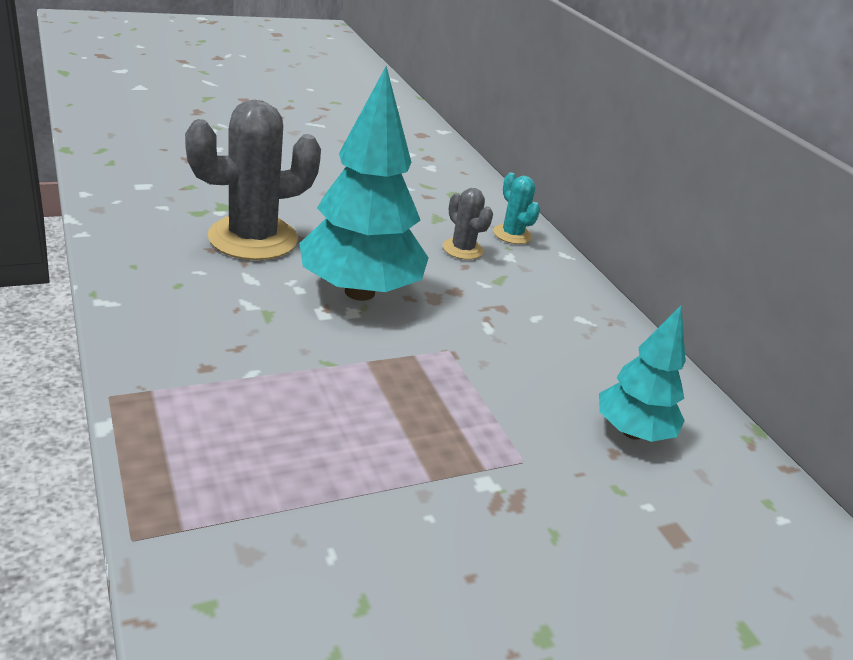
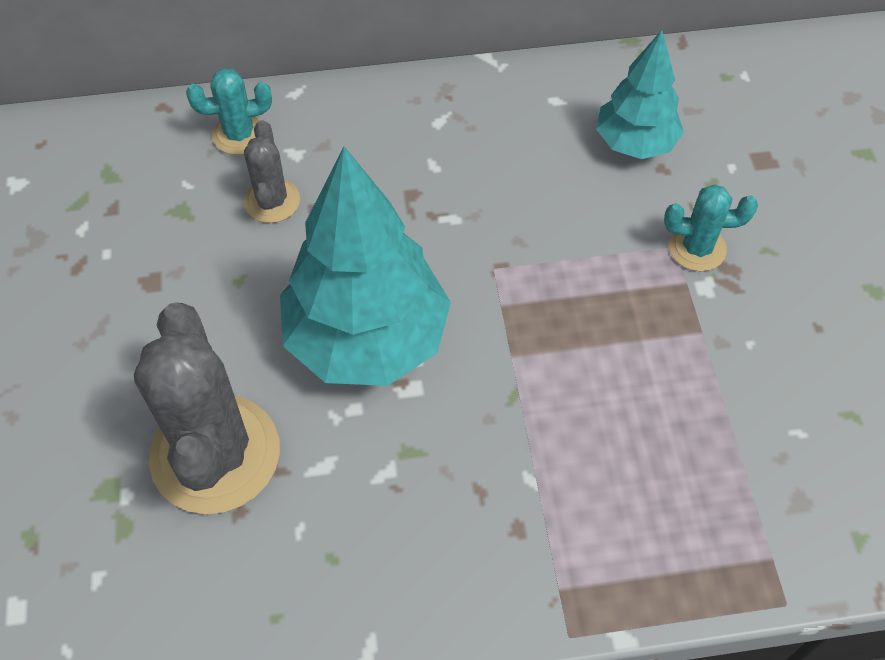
camera: 70 degrees left, 25 degrees up
grey cactus [443,188,493,260] -> grey cactus turned 75 degrees counterclockwise [244,120,300,223]
none -> turquoise cactus [664,184,758,272]

